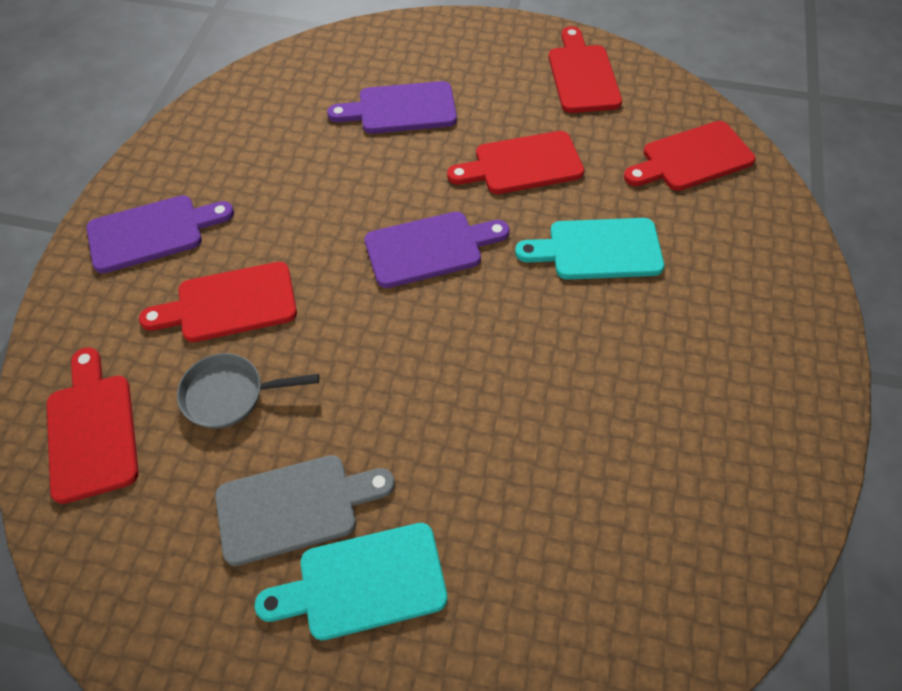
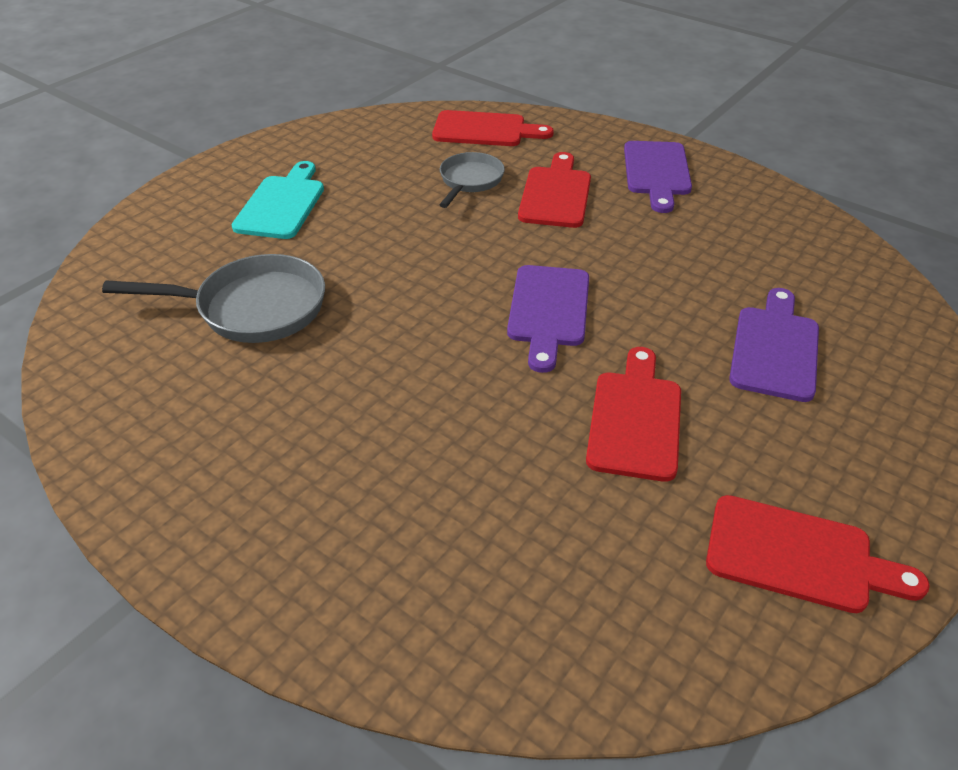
camera: 115 degrees right, 15 degrees down
grey cutting board [215,455,395,566] -> none
turquoise cutting board [515,218,664,279] -> none
red cutting board [624,121,756,191] -> none
none -> grey pan [102,254,325,343]

